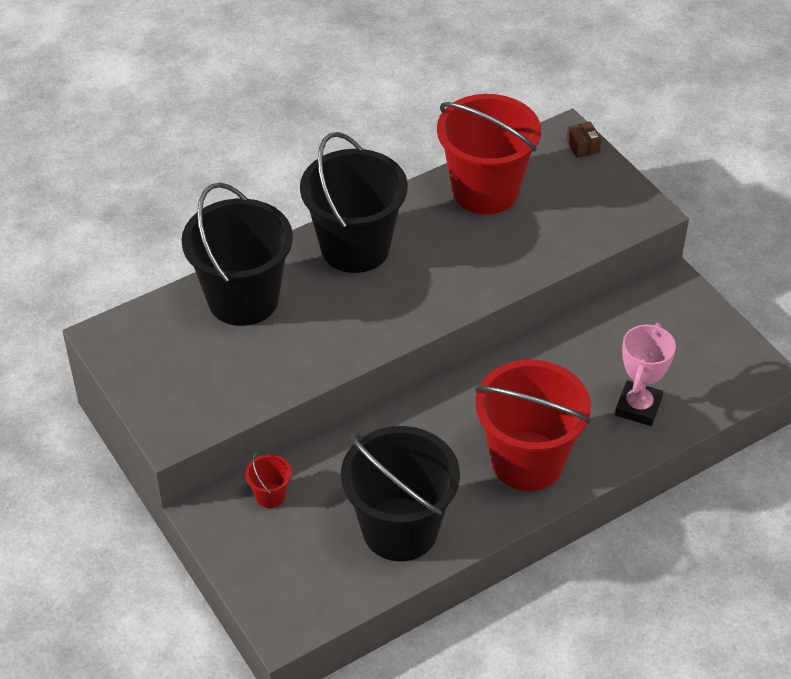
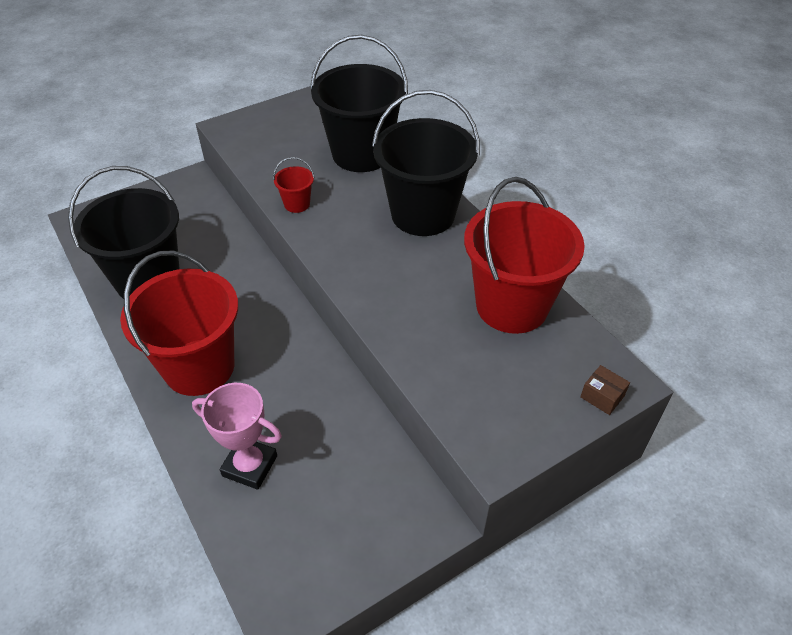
camera: 90 degrees right, 0 degrees up
red bucket [245,451,292,508] -> red bucket moved to [273,157,315,213]
brown box [566,121,601,158] -> brown box turned 60 degrees clockwise [580,365,630,415]

